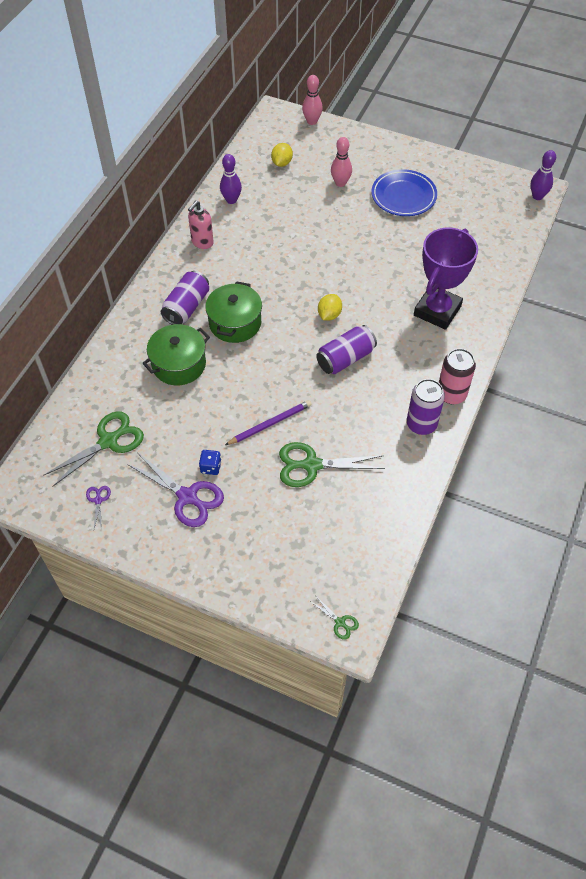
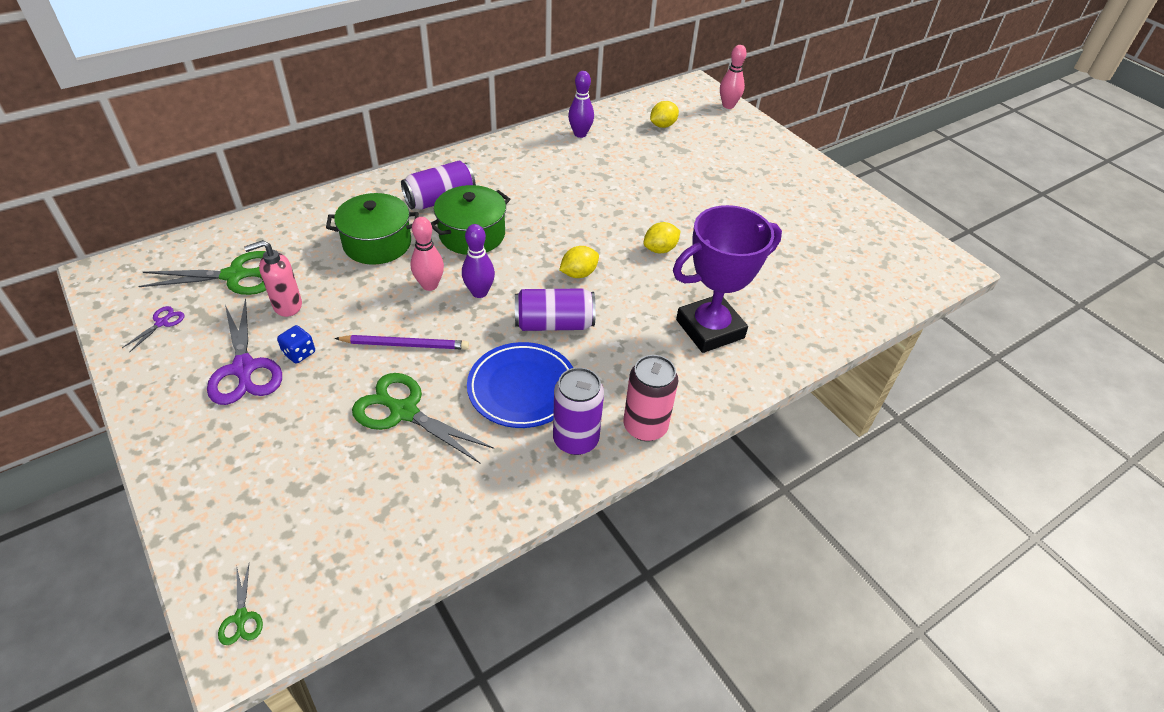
camera: 30 degrees right, 10 degrees down
pink soap dispenser [188,201,214,249] -> pink soap dispenser moved to [244,240,302,317]
pink bowling pin [331,137,352,187] -> pink bowling pin moved to [410,217,444,291]
blue plate [372,169,437,216] -> blue plate moved to [467,342,573,428]
purple bowling pin [531,150,556,200] -> purple bowling pin moved to [462,224,495,298]
none -> yellow lemon [643,222,680,253]

